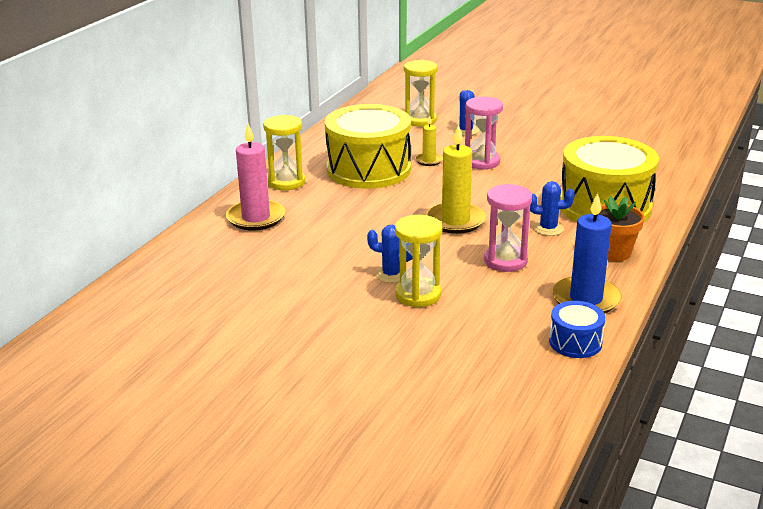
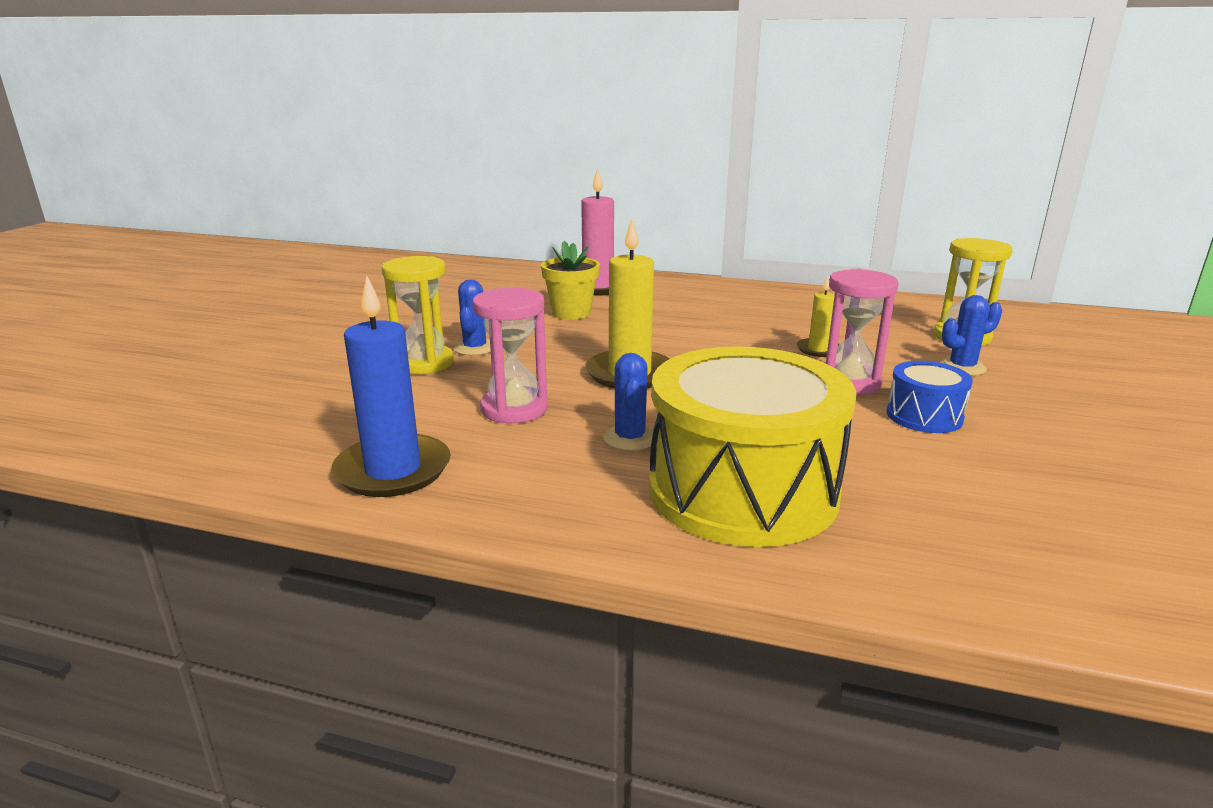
camera: 80 degrees right, 5 degrees down
yellow hourglass [263,115,305,190] -> none
yellow drum [325,104,411,189] -> none
blue drum [549,301,605,358] -> blue drum moved to [887,361,973,433]
orange flower pot [597,196,645,262] -> none
none -> yellow flower pot [541,241,600,320]

